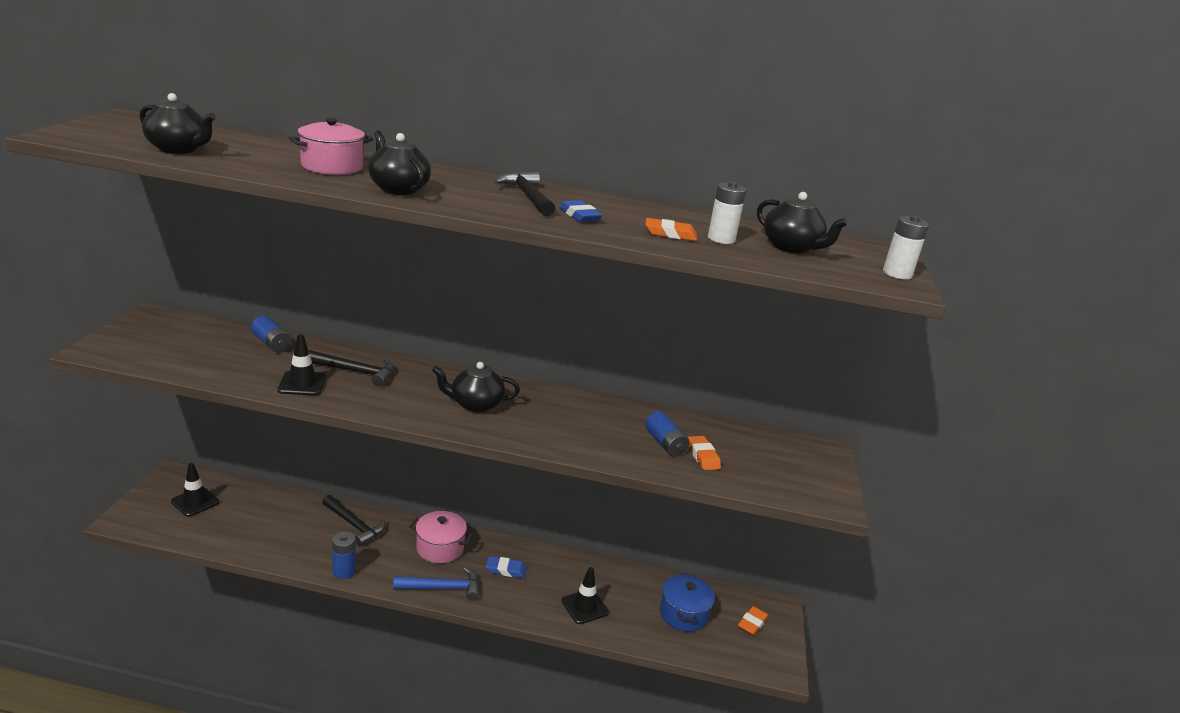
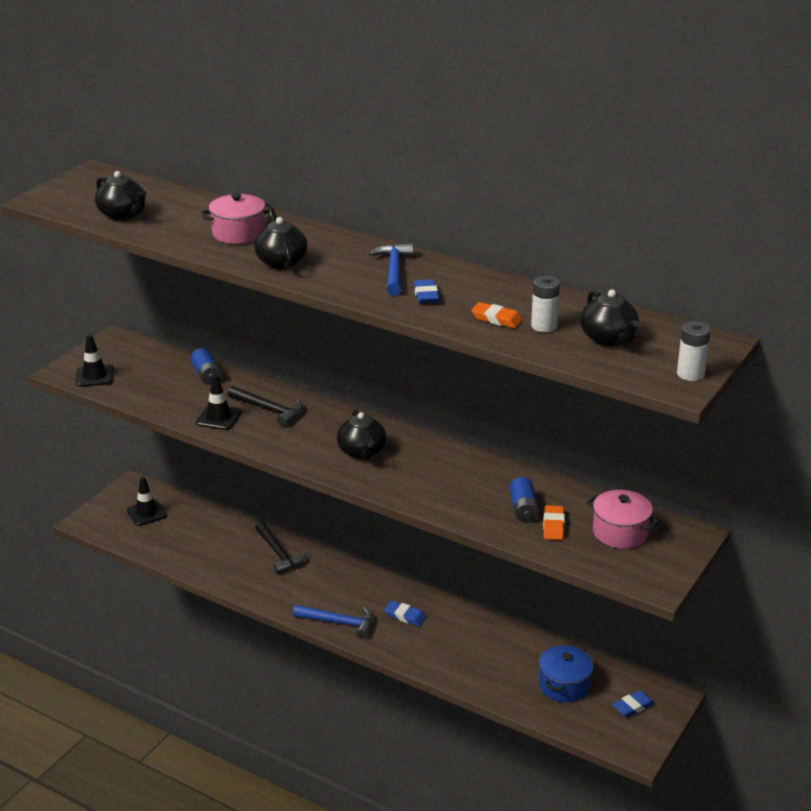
camera: 25 degrees right, 5 degrees up
blue battery [332,532,356,579] -> none
pink pot [409,511,473,563] -> pink pot moved to [586,490,659,549]
black teapot [432,362,520,413] -> black teapot turned 120 degrees counterclockwise [337,410,386,460]
black hammer [494,172,555,216] -> blue hammer [369,243,413,296]
black traffic cone [561,567,609,624] -> black traffic cone moved to [76,334,113,387]
orange eraser [738,606,769,635] -> blue eraser [612,690,655,717]

